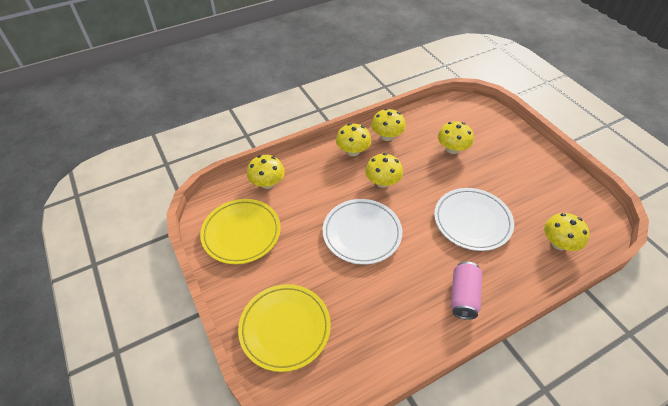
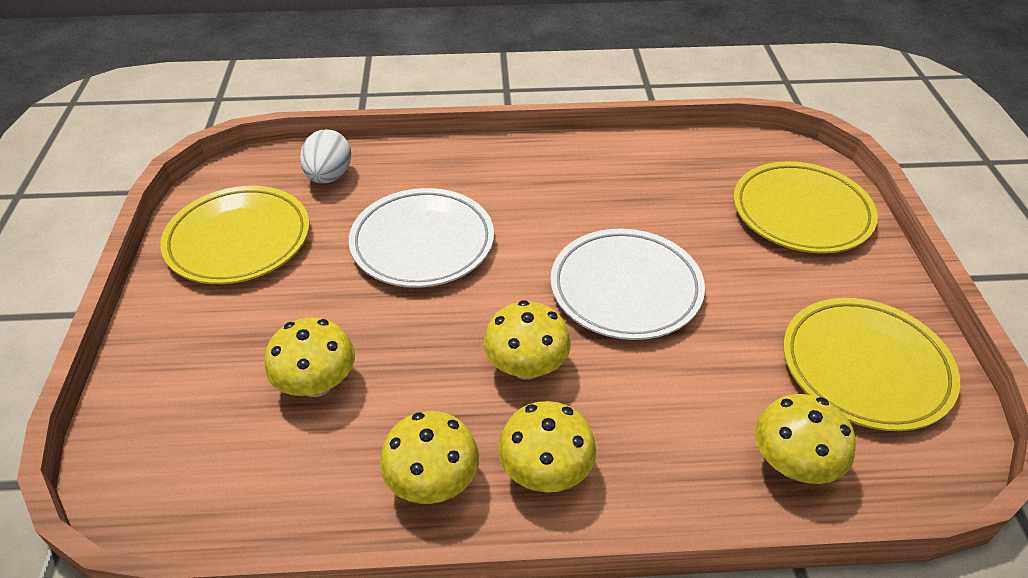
camera: 155 degrees left, 5 degrees down
pink can [451,261,482,320] -> none
yellow mushroom [544,213,590,251] -> white egg [300,129,351,184]
none -> yellow plate [161,186,310,284]

